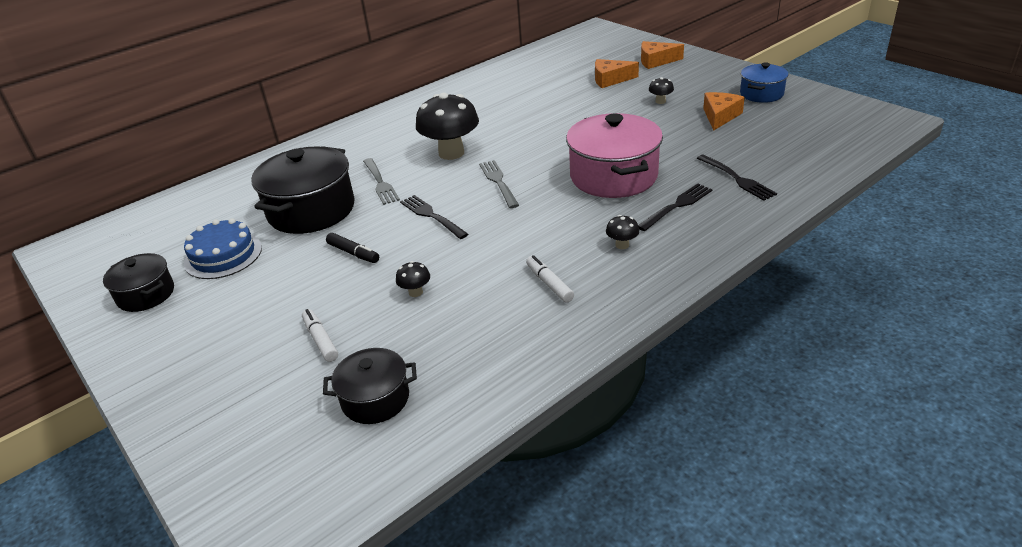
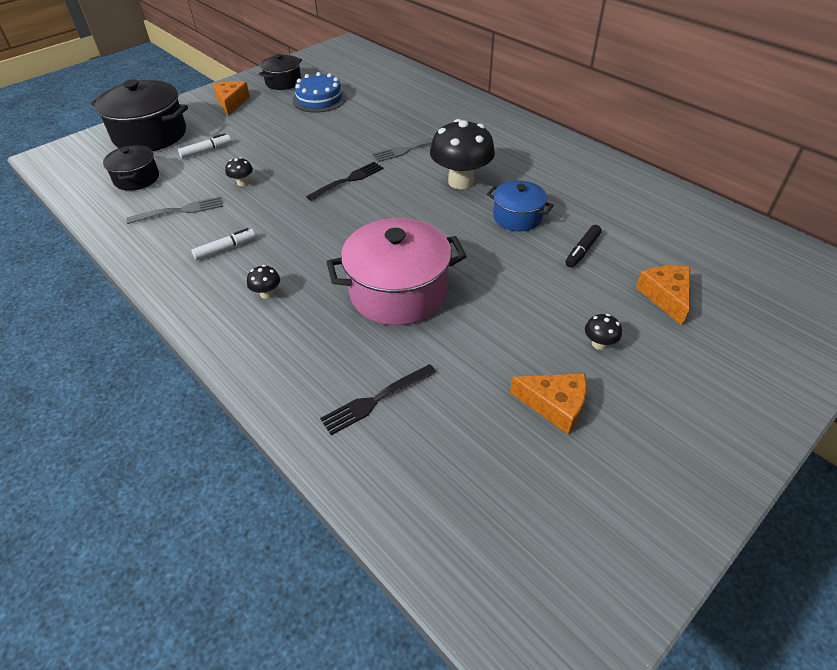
camera: 85 degrees right, 10 degrees up
black pot [251,146,355,234] -> black pot moved to [91,79,188,151]
black marker [326,233,379,263] -> black marker moved to [565,225,602,268]
grey fork [479,160,519,208] -> grey fork moved to [126,196,223,224]
black fork [638,184,713,231] -> none
orange cheese [641,41,684,69] -> orange cheese moved to [213,81,250,116]
blue pot [740,63,788,103] -> blue pot moved to [487,181,554,231]

